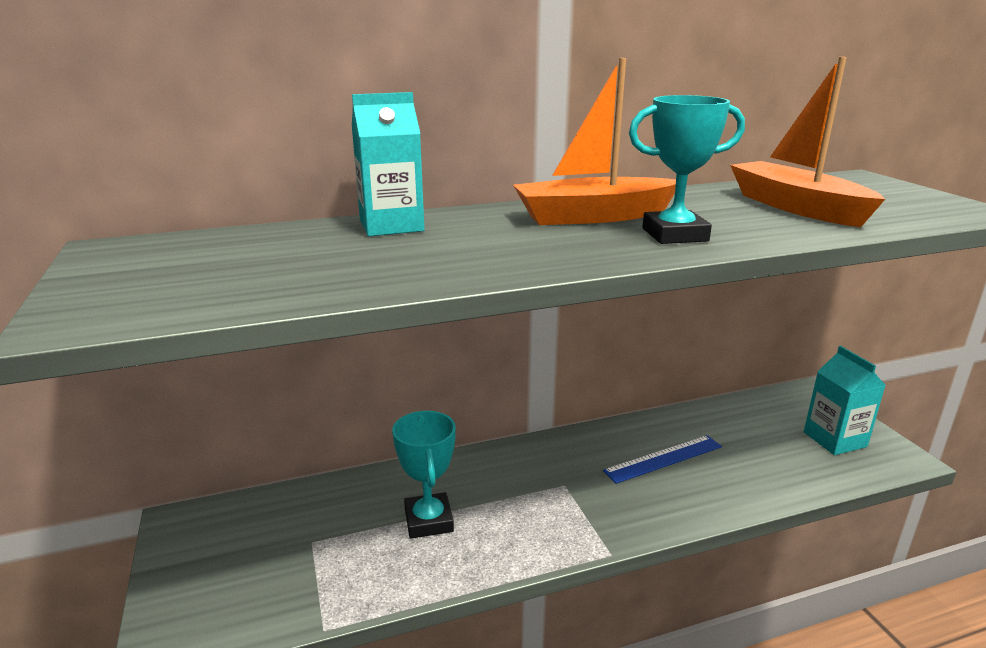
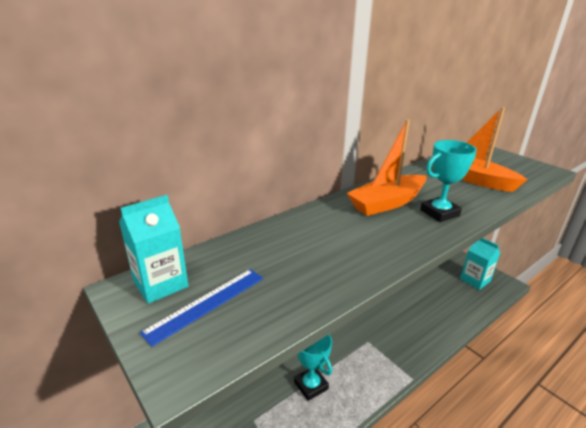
camera: 20 degrees left, 5 degrees up
turquoise carton [352,92,425,236] -> turquoise carton moved to [119,195,188,304]
blue ruler [603,435,722,484] -> blue ruler moved to [140,269,263,347]

